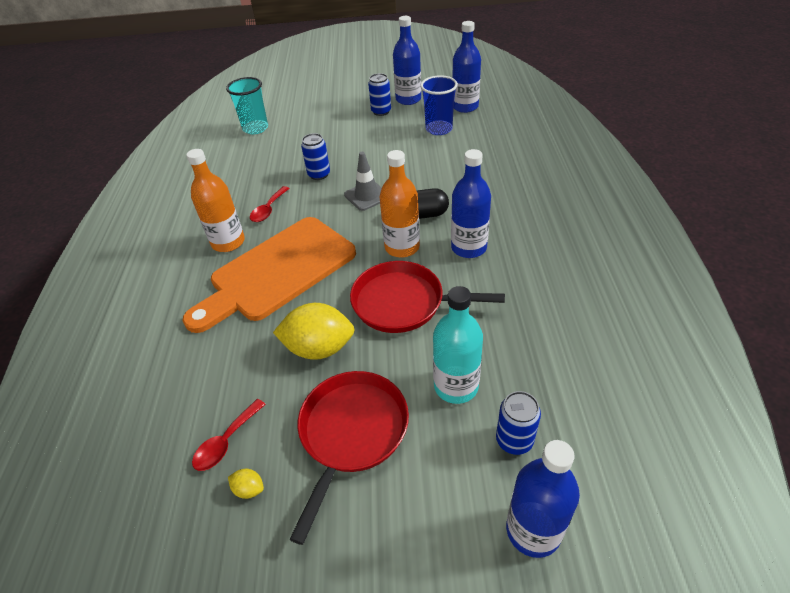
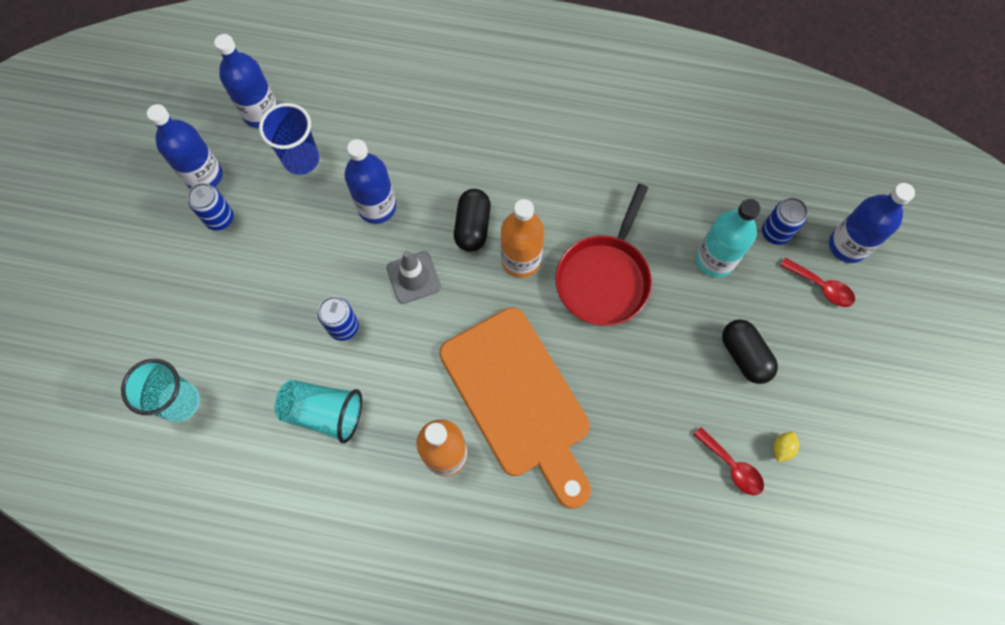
camera: 80 degrees left, 25 degrees up
red spoon [250,186,290,222] -> red spoon moved to [780,257,855,307]
yellow lemon [273,303,355,360] -> none
red pan [289,371,409,545] -> black capsule [722,319,778,384]
blue bottle [451,149,491,258] -> blue bottle moved to [344,139,396,224]
none -> turquoise cup [274,380,362,443]

